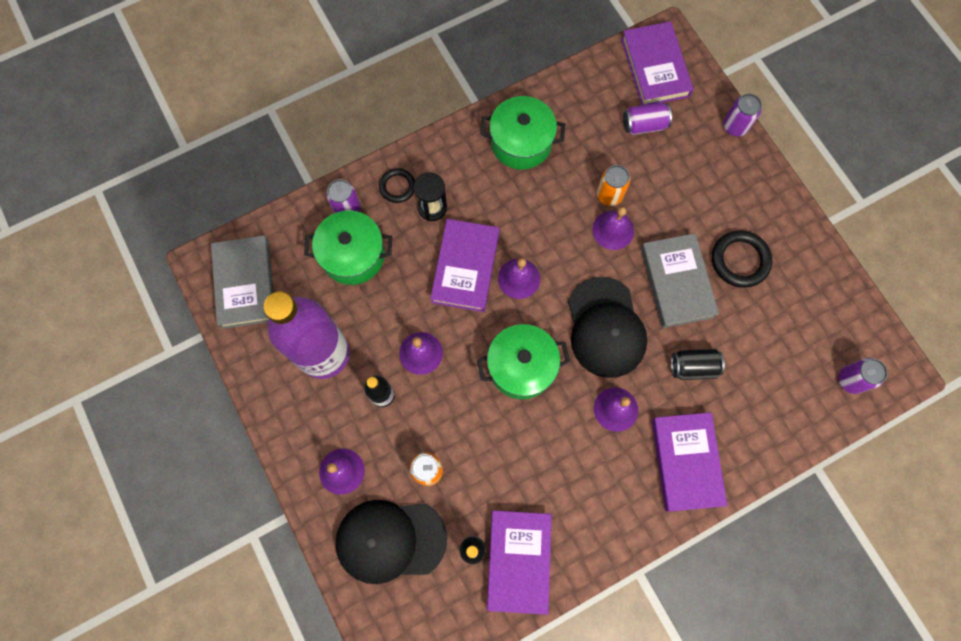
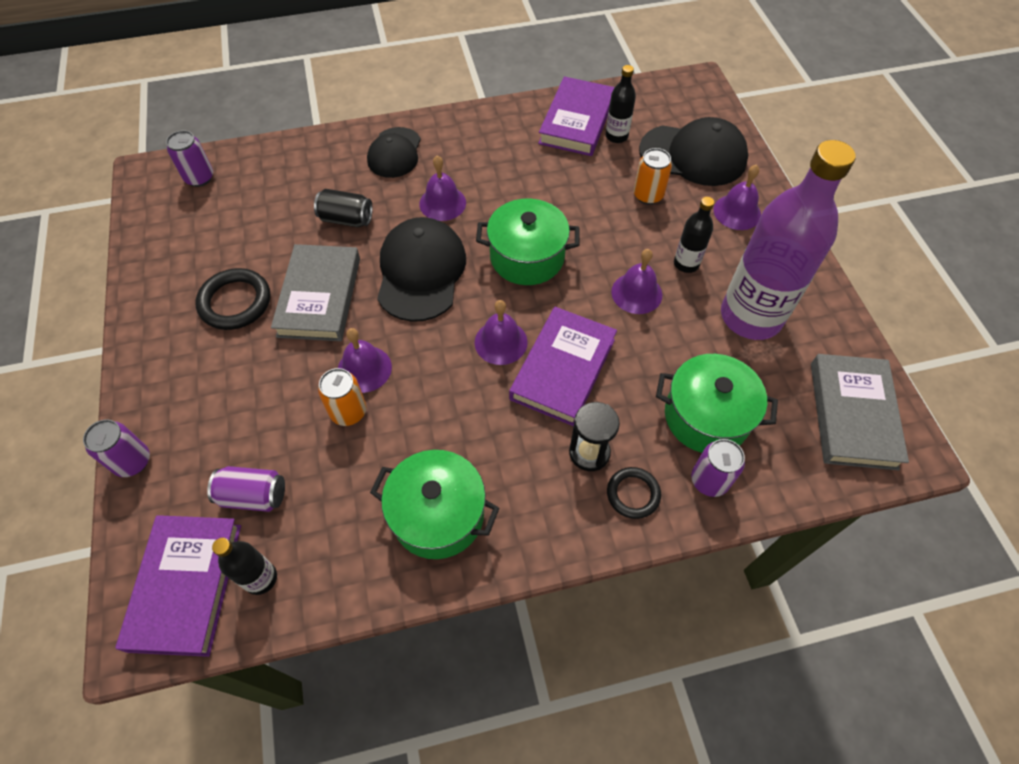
camera: 165 degrees left, 15 degrees down
purple book [652,412,727,512] -> black cap [367,127,421,178]
none -> black bottle [212,538,277,595]

